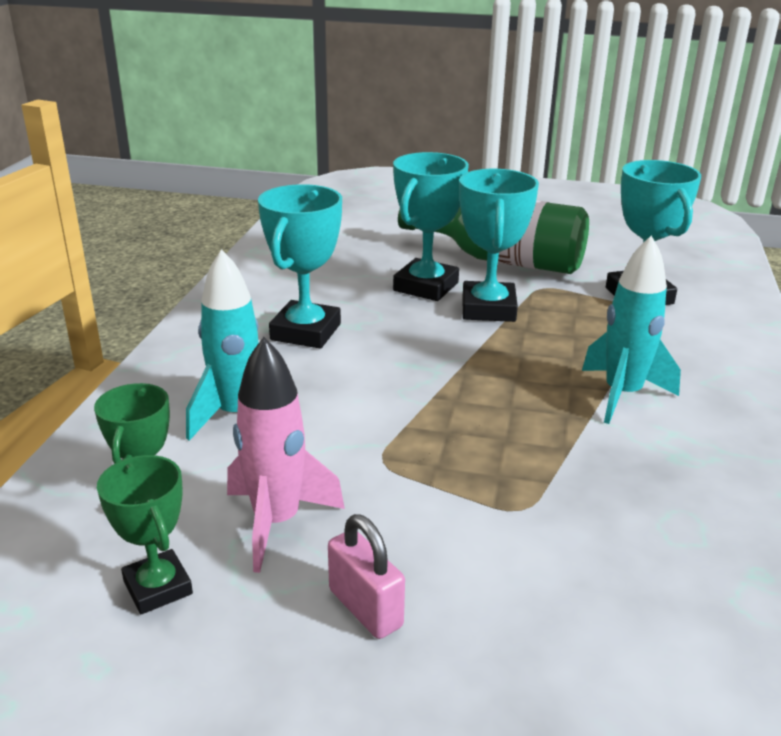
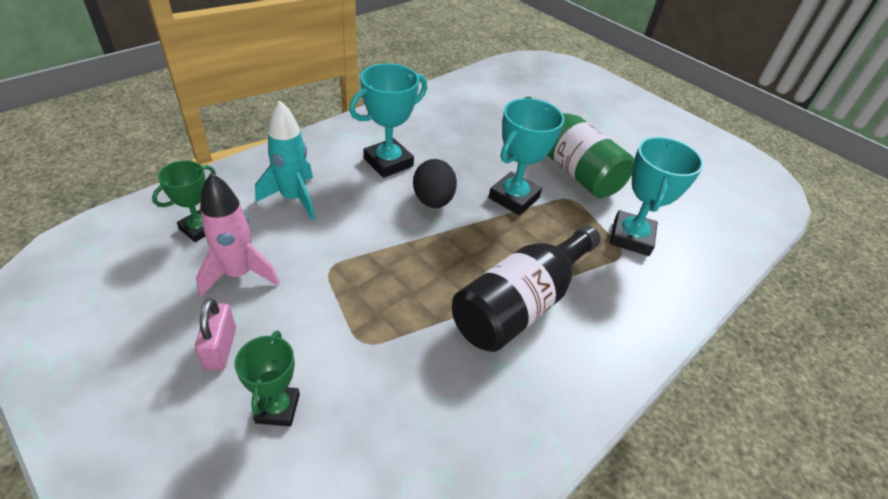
camera: 30 degrees right, 15 degrees up
green trophy [97,455,193,614] -> green trophy moved to [234,330,300,427]
turquoise trophy [393,152,469,301] -> none
turquoise rocket [582,236,681,424] -> black bottle [452,225,601,352]
none -> black egg [413,159,457,208]

